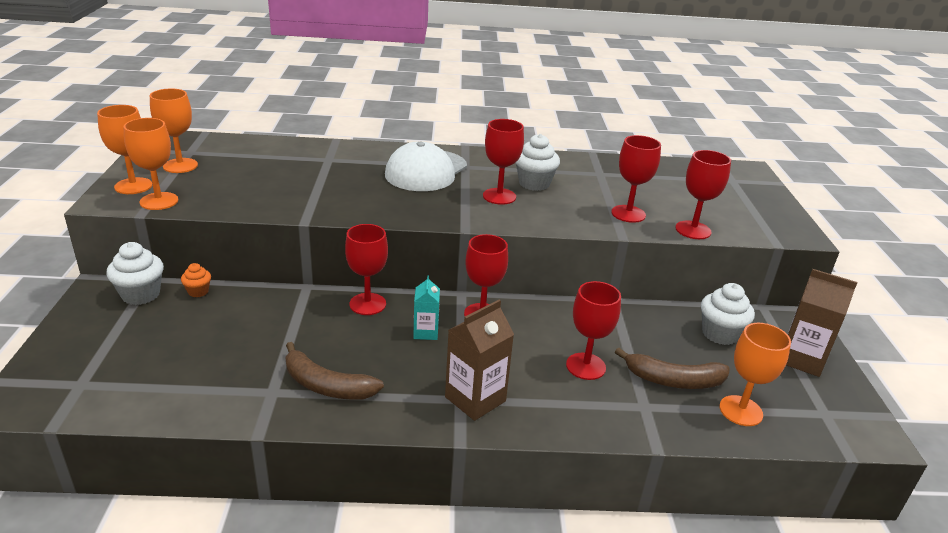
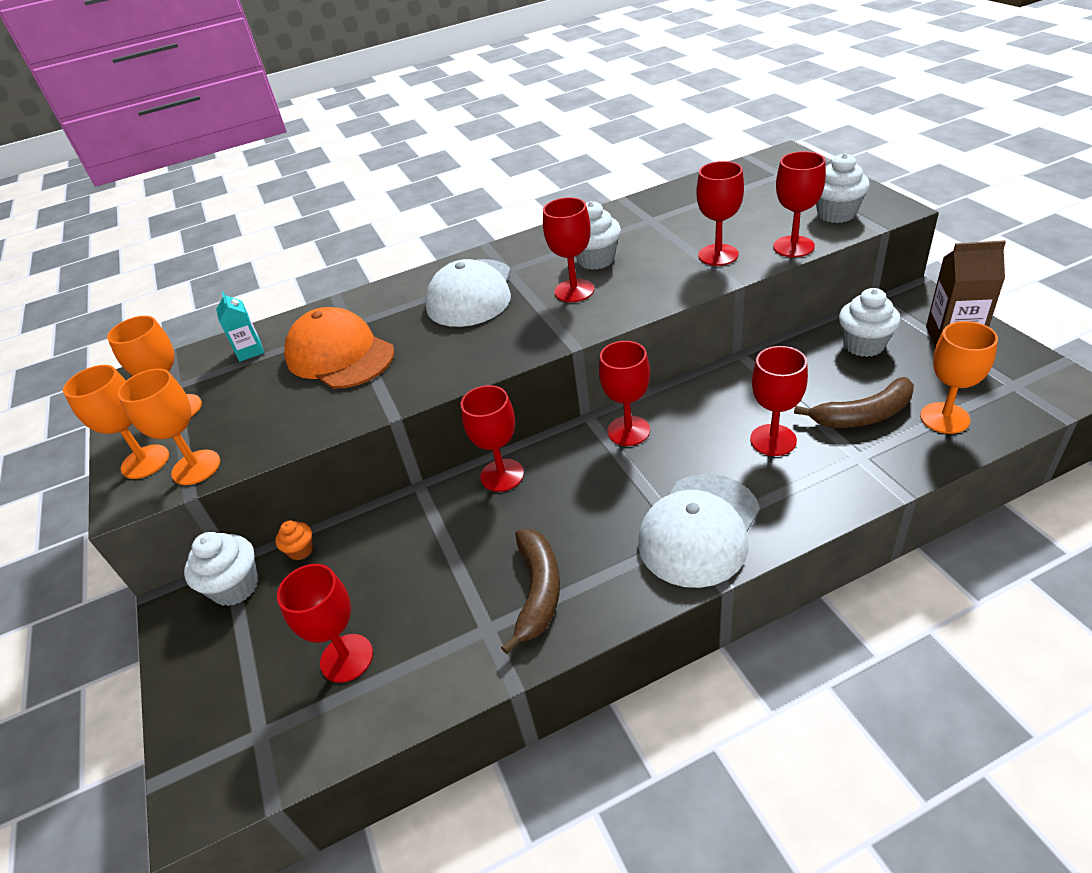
camera: 15 degrees left, 10 degrees up
brown banana [285,342,384,400] -> brown banana turned 90 degrees counterclockwise [501,529,560,654]
turquoise carton [413,275,440,340] -> turquoise carton moved to [216,291,264,362]
brown carton [445,300,514,421] -> white cap [638,474,760,588]
none -> red goblet [277,564,373,683]
none -> orange cap [284,307,395,389]
none -> white cupcake [816,153,870,223]

